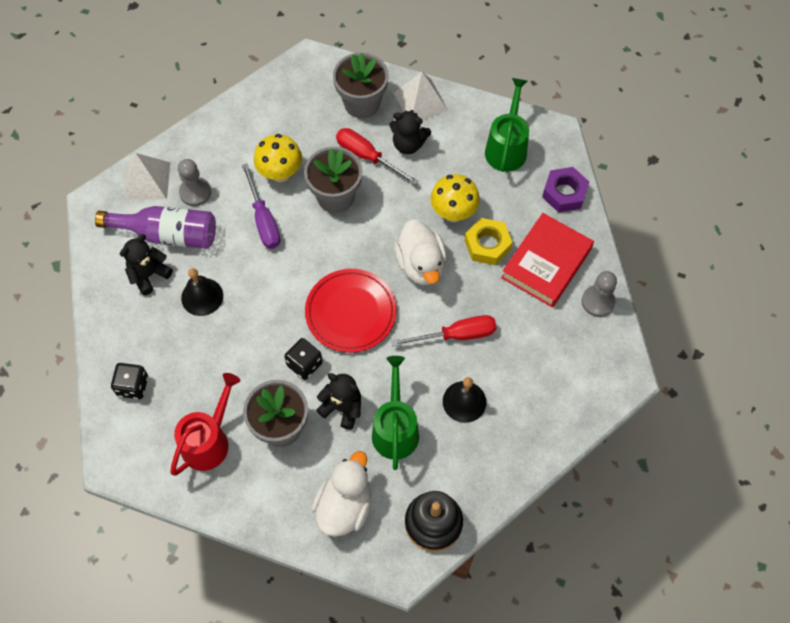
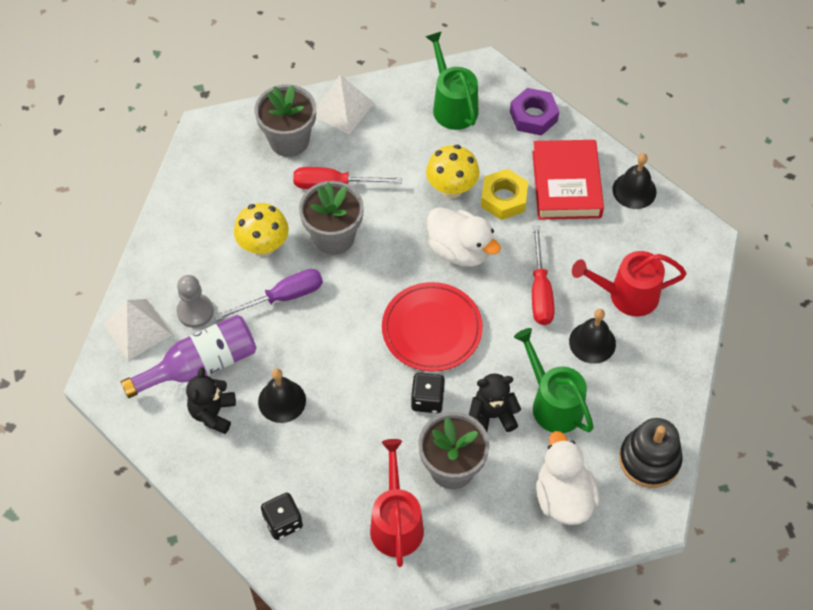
camera: 35 degrees left, 5 degrees down
purple screwdriver [242,163,280,249] -> purple screwdriver turned 60 degrees counterclockwise [214,269,323,321]
black teddy bear [389,110,431,154] -> none
red screwdriver [391,315,496,346] -> red screwdriver turned 135 degrees clockwise [532,225,555,325]
grey pawn [581,271,617,317] -> black bell [612,153,656,209]
none -> red watering can [572,251,687,317]

